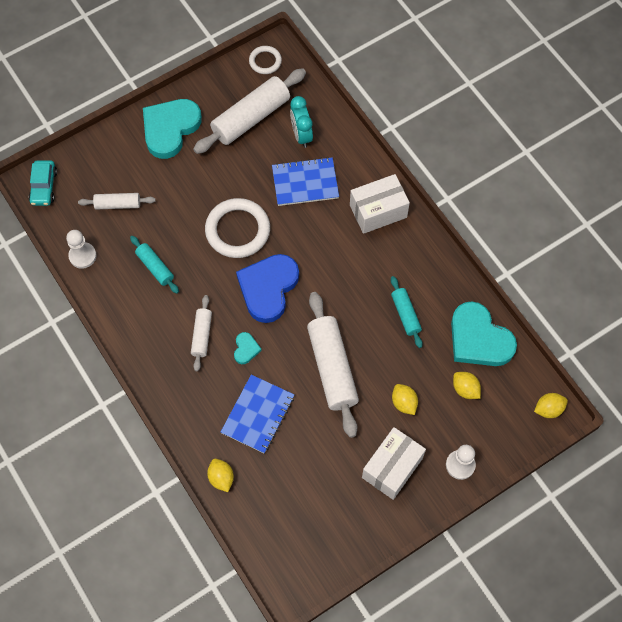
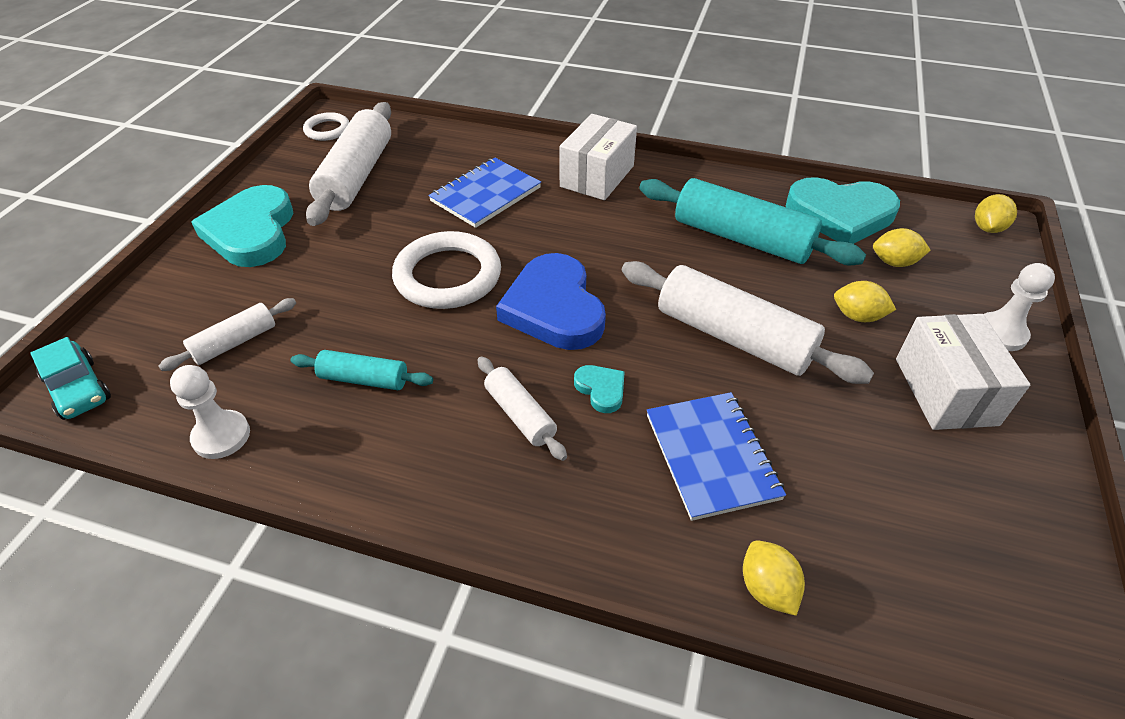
camera: 40 degrees left, 20 degrees down
yellow lemon [207,459,234,492] -> yellow lemon turned 45 degrees clockwise [743,540,805,616]
turquoise clock [290,96,313,148] -> none
turquoise rolling pin [391,276,423,348] -> turquoise rolling pin [639,178,866,265], size x1.90

